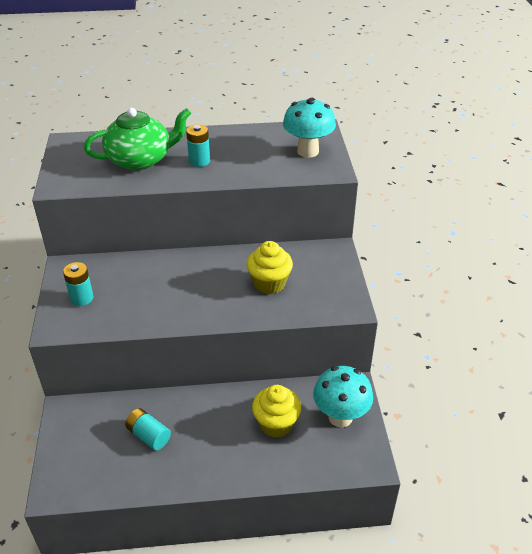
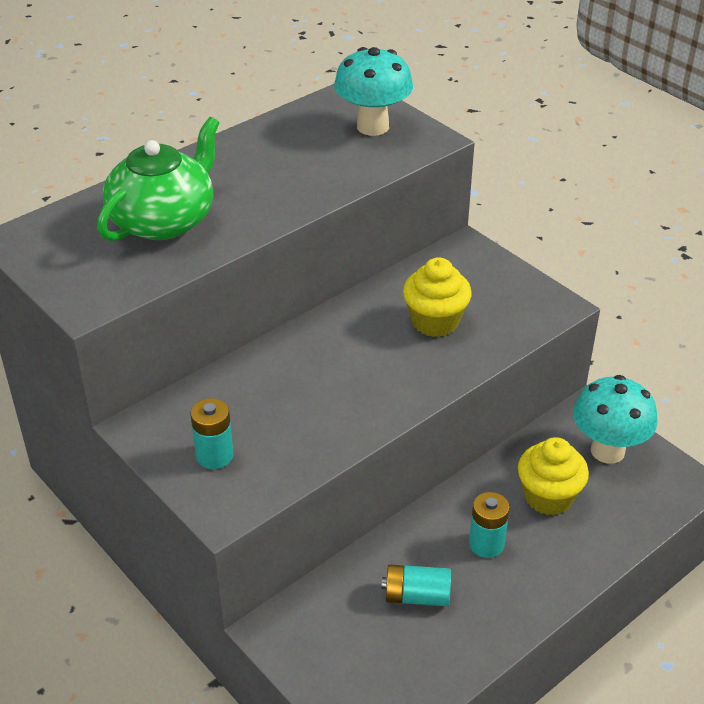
camera: 35 degrees left, 0 degrees up
turquoise battery [186,124,210,167] -> turquoise battery moved to [469,492,510,558]

